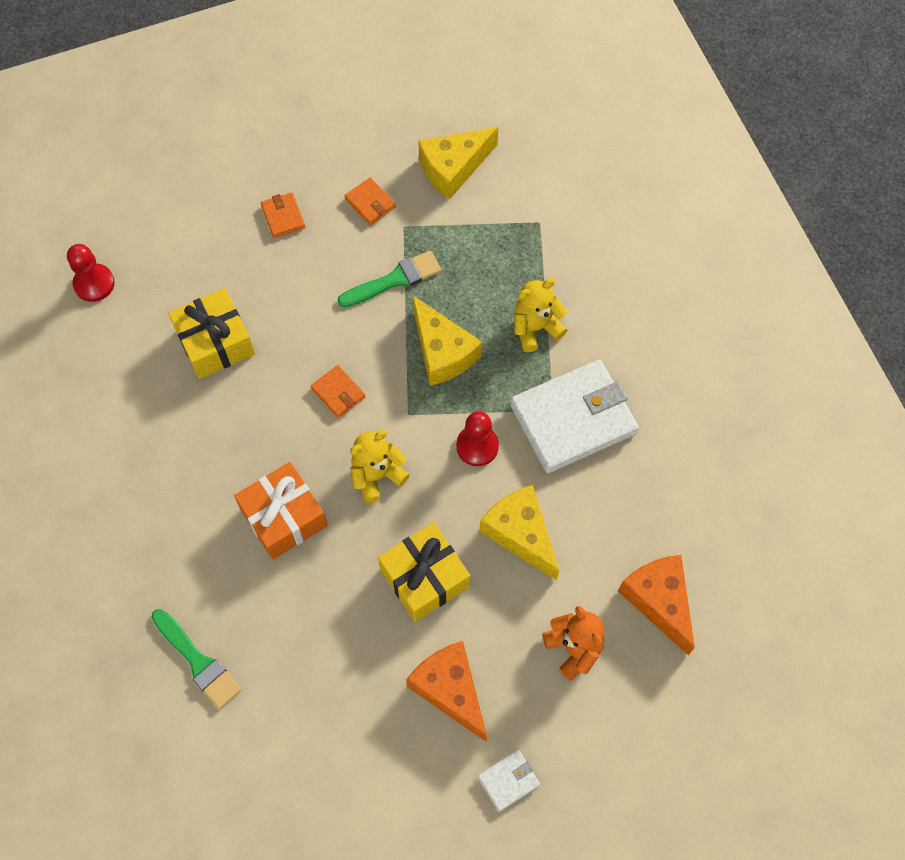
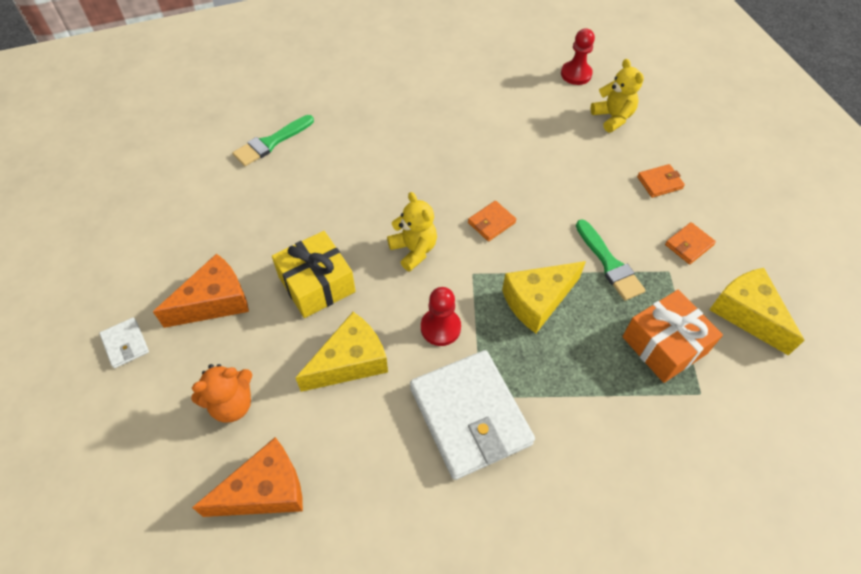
camera: 90 degrees right, 10 degrees down
yellow gift [168,288,255,379] -> none
orange gift [234,462,328,560] -> orange gift moved to [622,290,723,383]
yellow teddy bear [514,278,567,352] -> yellow teddy bear moved to [590,59,644,133]

